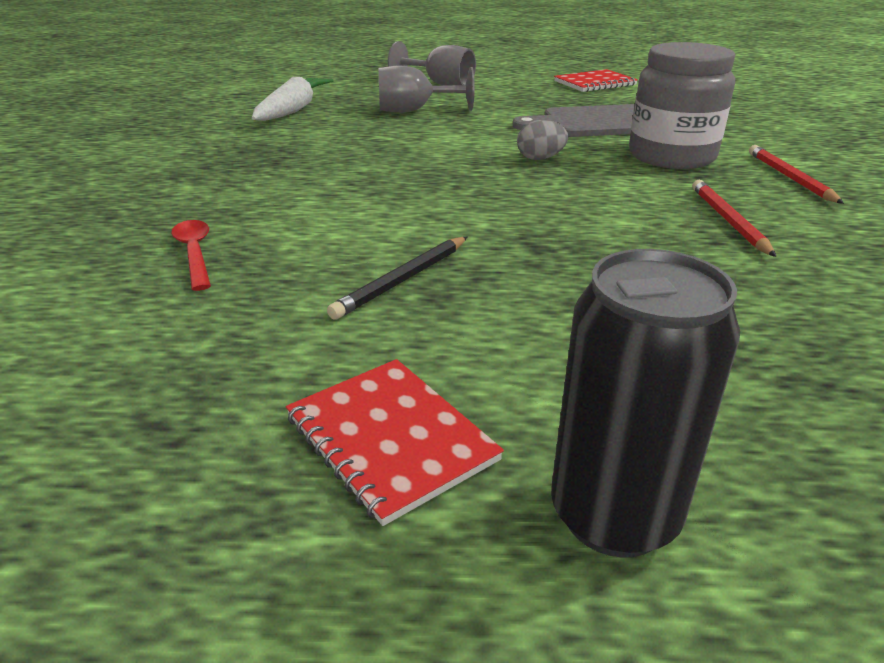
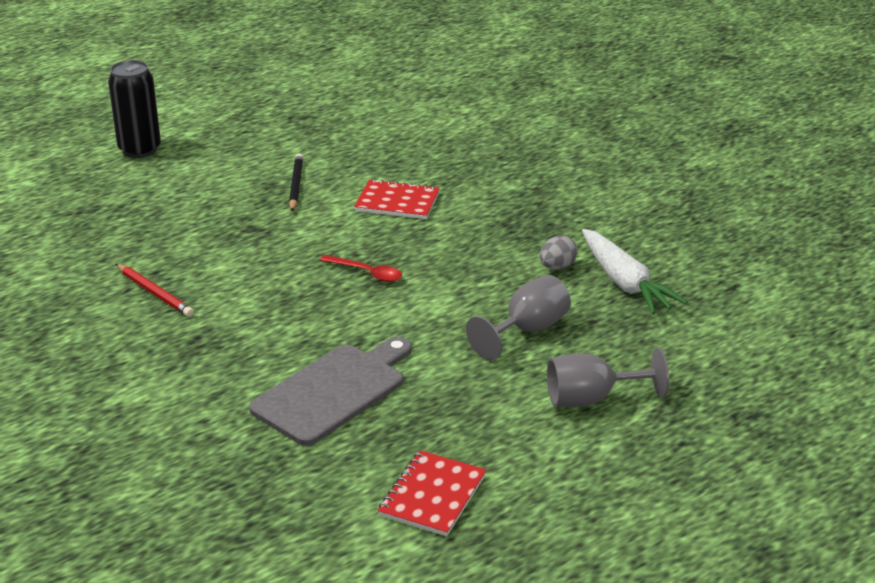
camera: 140 degrees right, 0 degrees up
red spoon [171,220,211,291] -> red spoon moved to [320,255,402,282]
red notebook [286,359,504,526] -> red notebook moved to [354,179,440,219]
grey egg [517,120,568,160] -> grey egg moved to [540,235,578,270]
grey jar [629,42,735,169] -> none
red pencil [749,145,844,204] -> none

